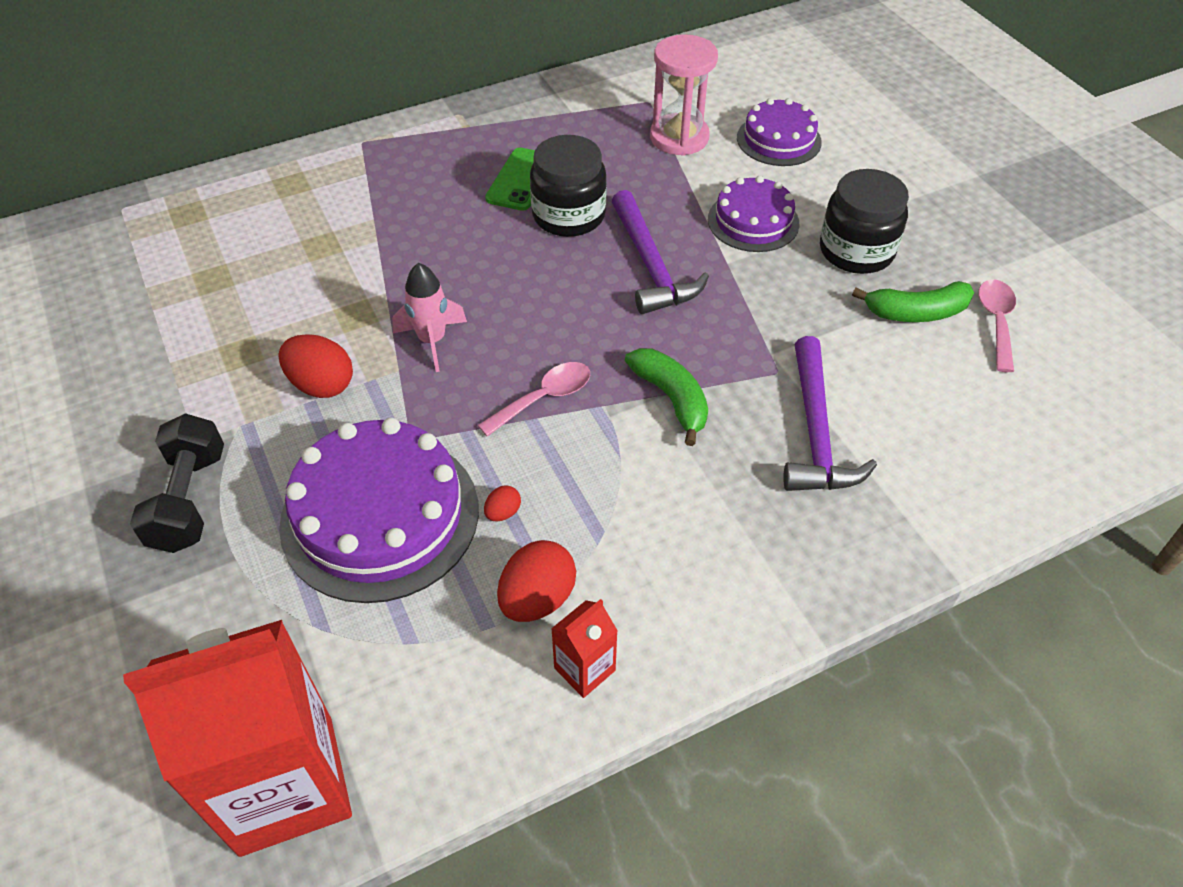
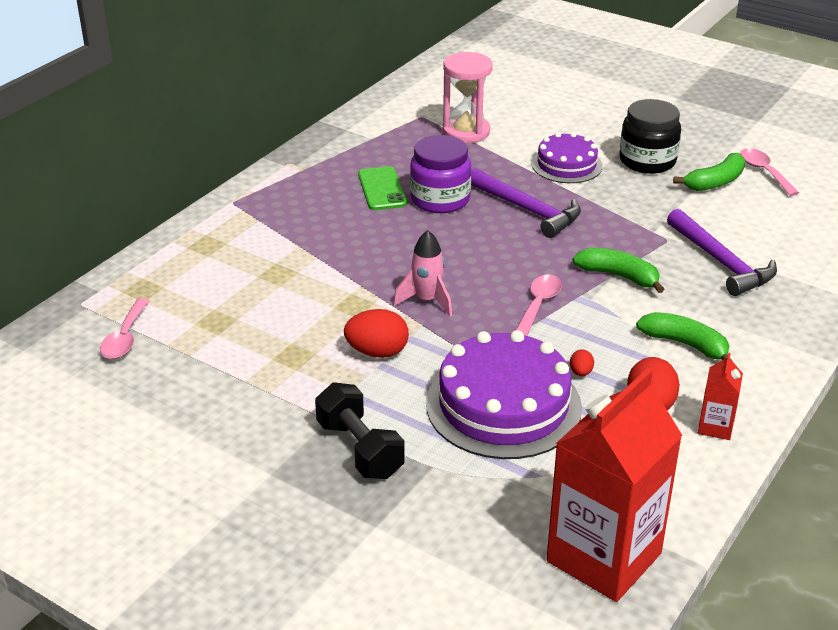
camera: 30 degrees left, 15 degrees down
black jar [530,135,607,237] -> purple jar [410,135,471,213]
purple cake [737,98,822,166] -> none
none -> pink spoon [100,298,150,359]
none -> green banana [636,312,731,360]

